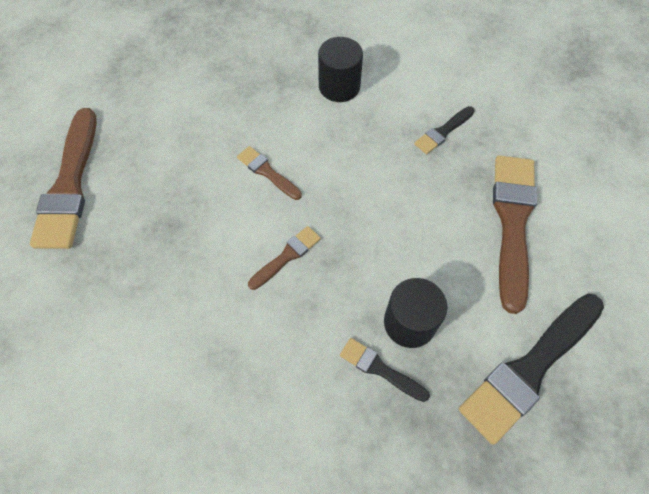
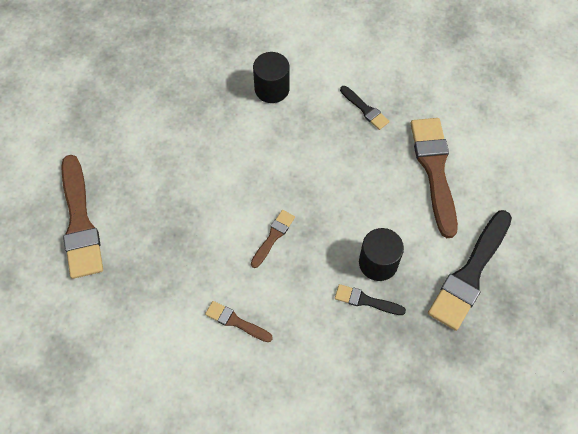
camera: 15 degrees left, 0 degrees up
brown brush [237,146,302,200] -> brown brush moved to [205,301,273,342]
black brush [414,106,475,154] -> black brush turned 75 degrees counterclockwise [340,86,390,130]

